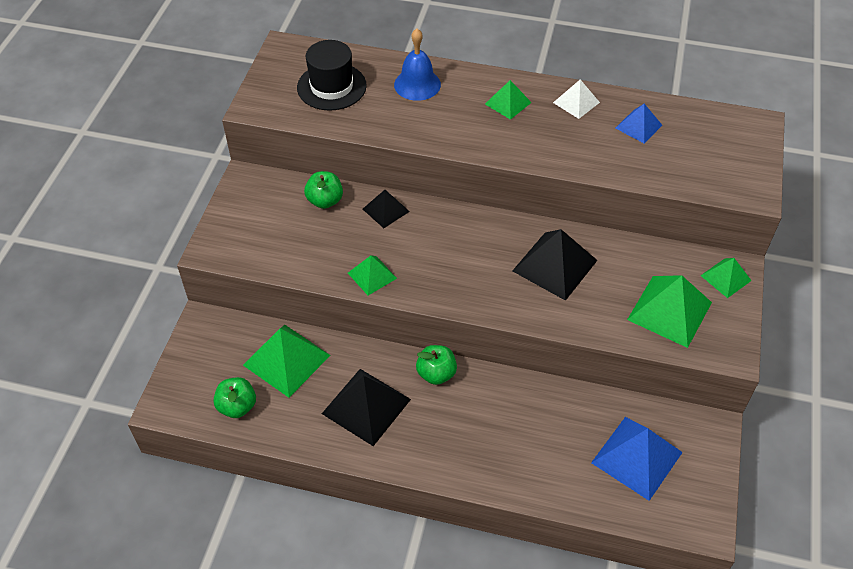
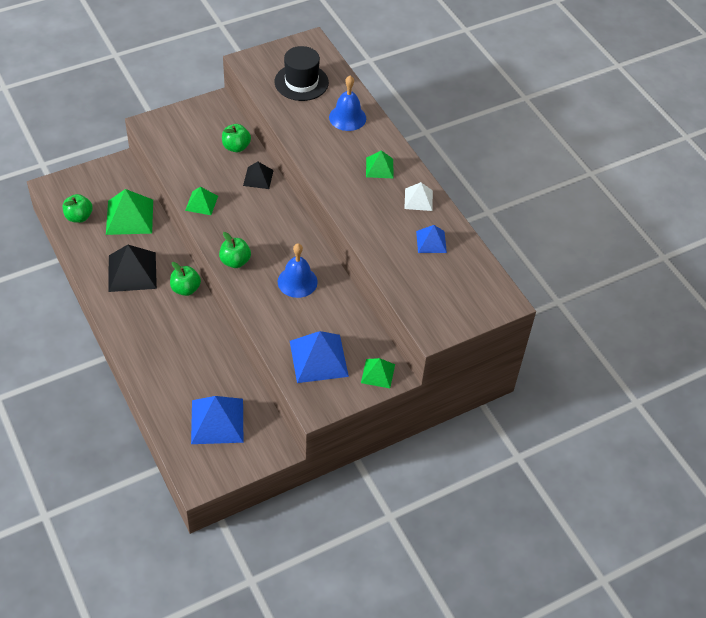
camera: 45 degrees right, 0 degrees up
black pyramid [513,229,598,301] -> blue bell [278,243,318,298]
green pyramid [627,275,712,348] -> blue pyramid [290,331,349,383]
none -> green apple [219,232,251,268]

